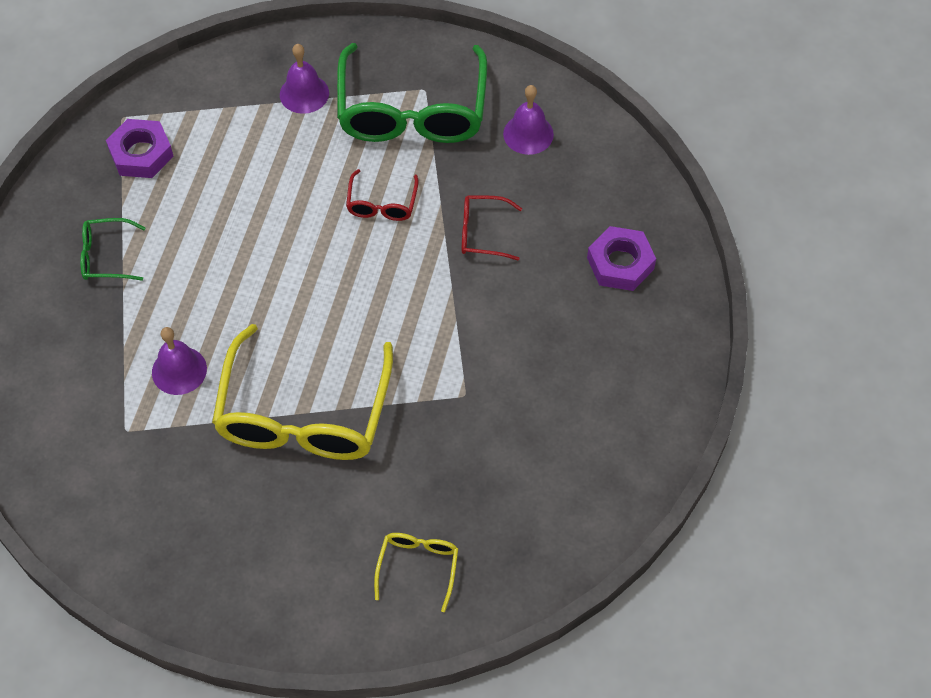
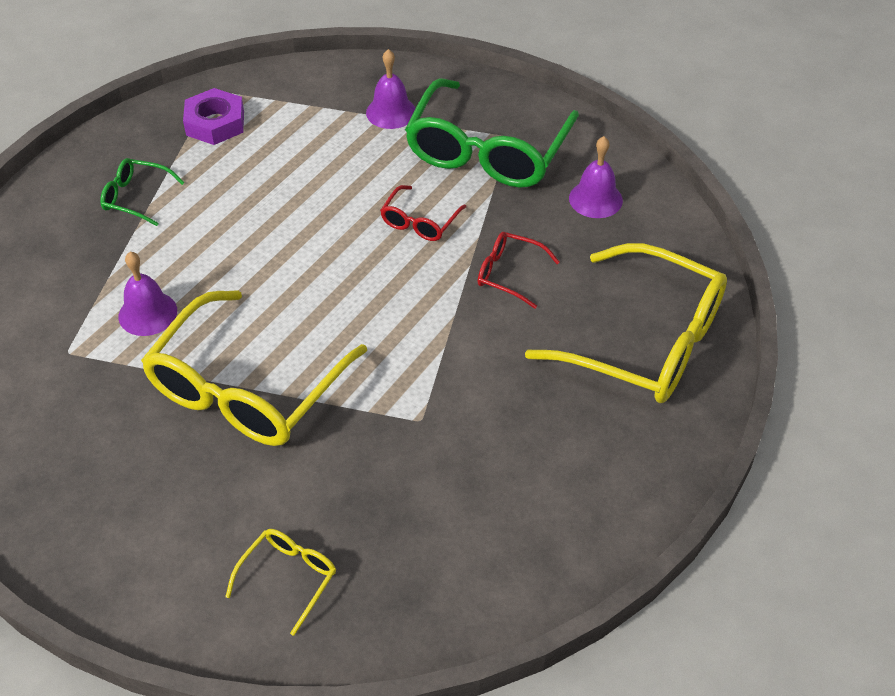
camera: 20 degrees right, 10 degrees down
purple nut [587,226,656,291] -> yellow glasses [525,243,727,403]

